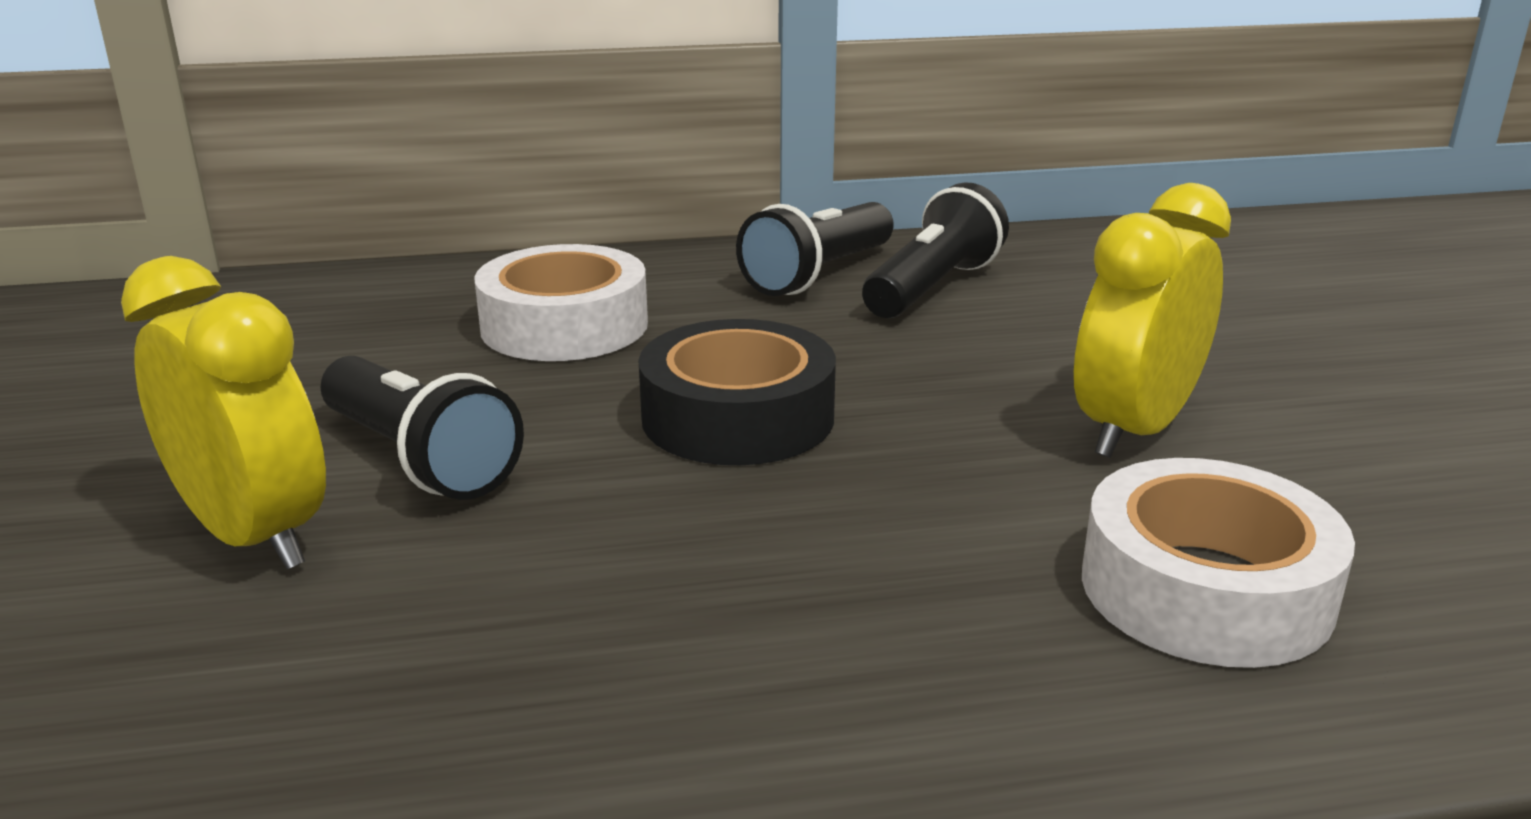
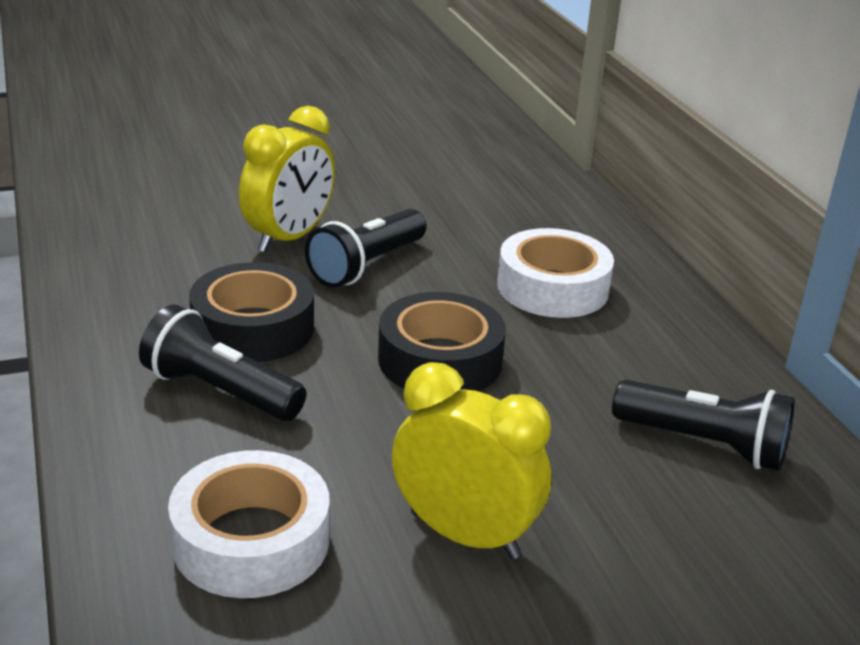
camera: 80 degrees right, 5 degrees up
black flashlight [736,202,894,296] -> black flashlight moved to [139,305,306,421]
none -> black tape [189,262,314,362]

